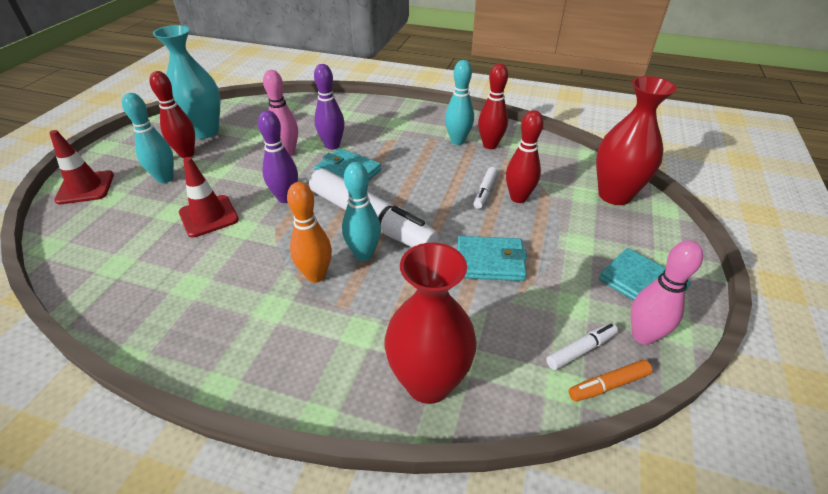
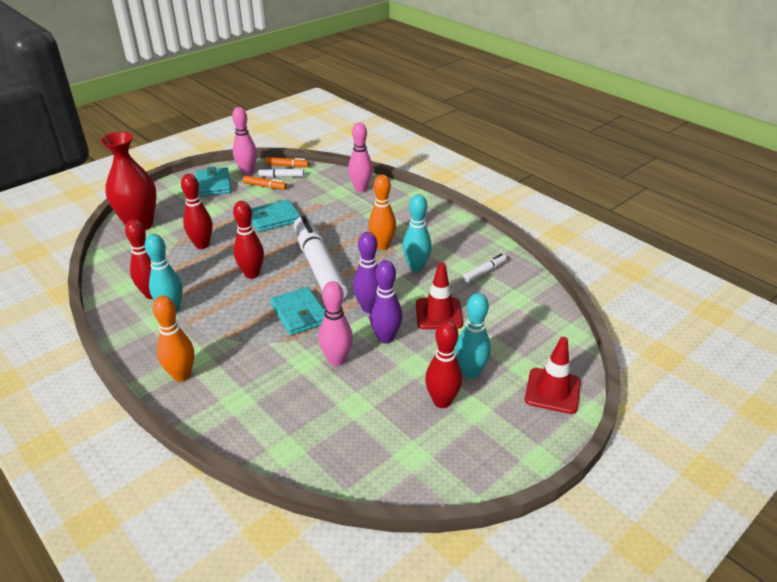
camera: 150 degrees left, 5 degrees down
turquoise vase [153,25,220,139] -> none
purple bowling pin [314,64,344,150] -> purple bowling pin moved to [369,260,403,344]
turquoise bowling pin [342,162,381,261] -> turquoise bowling pin moved to [402,194,432,272]
red vase [385,242,477,404] -> pink bowling pin [348,122,373,192]
turquoise wallet [457,236,527,281] -> turquoise wallet turned 60 degrees counterclockwise [251,199,301,232]
white marker [473,167,498,209] -> white marker moved to [463,253,507,282]
none -> orange bowling pin [153,296,194,382]
none -> red bowling pin [233,201,264,279]
none -> orange marker [243,175,287,190]

